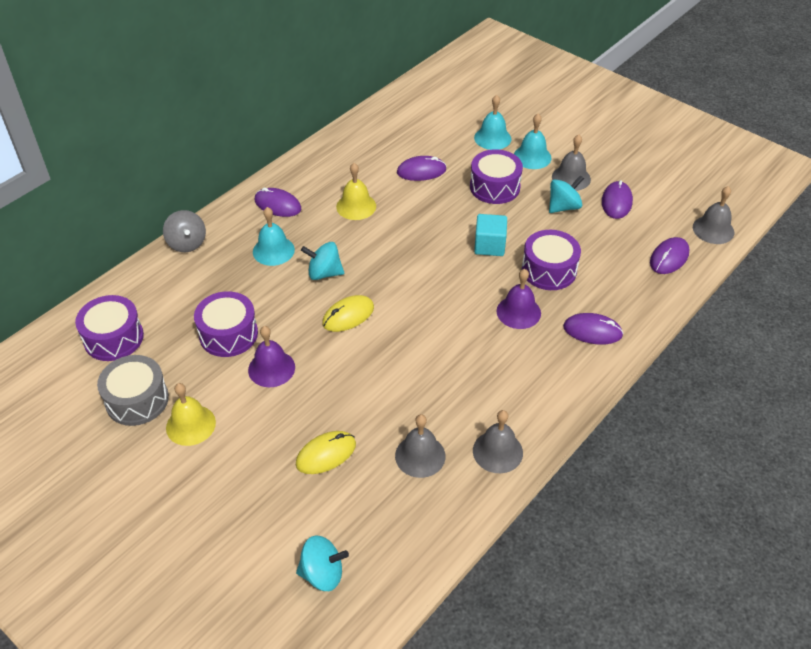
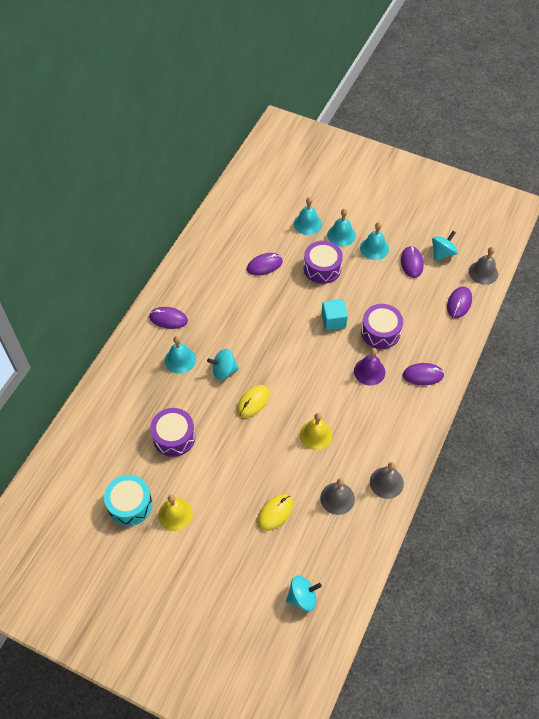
camera: 15 degrees left, 10 degrees up
purple drum [75,295,144,361] -> none
grey drum [97,355,169,426] -> turquoise drum [104,475,152,526]
grey spinning top [163,210,206,252] -> none
purple bell [248,326,295,387] -> none
yellow bell [336,163,376,220] -> yellow bell moved to [300,413,333,450]
turquoise spinning top [549,175,584,213] -> turquoise spinning top moved to [432,231,458,261]
grey bell [552,134,591,191] -> turquoise bell [360,222,389,260]

